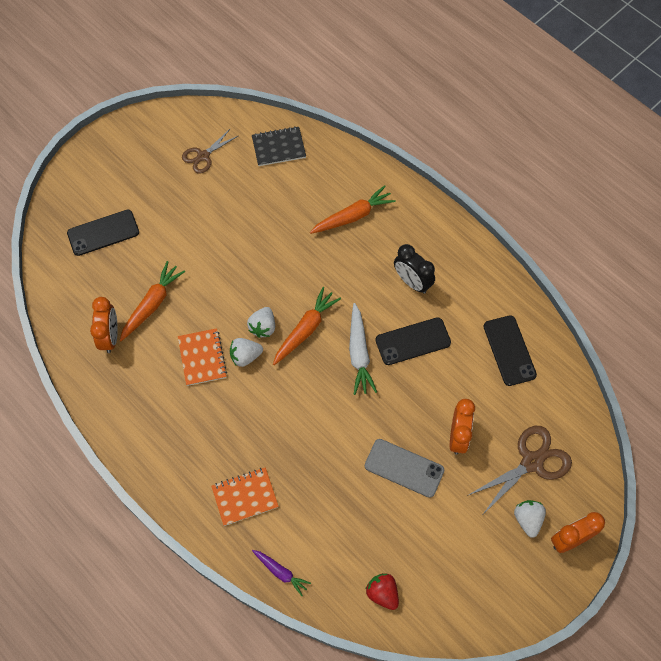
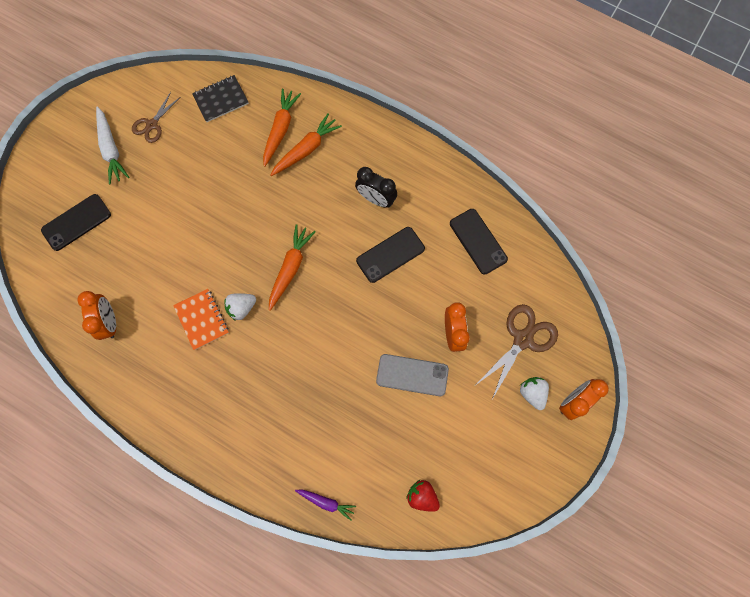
camera: 15 degrees left, 10 degrees up
orange carrot [119,261,185,341] -> orange carrot moved to [263,89,301,167]
orange notebook [211,468,279,526] -> none
white strawberry [247,307,275,338] -> none
white carrot [349,303,377,395] -> white carrot moved to [96,106,129,184]

